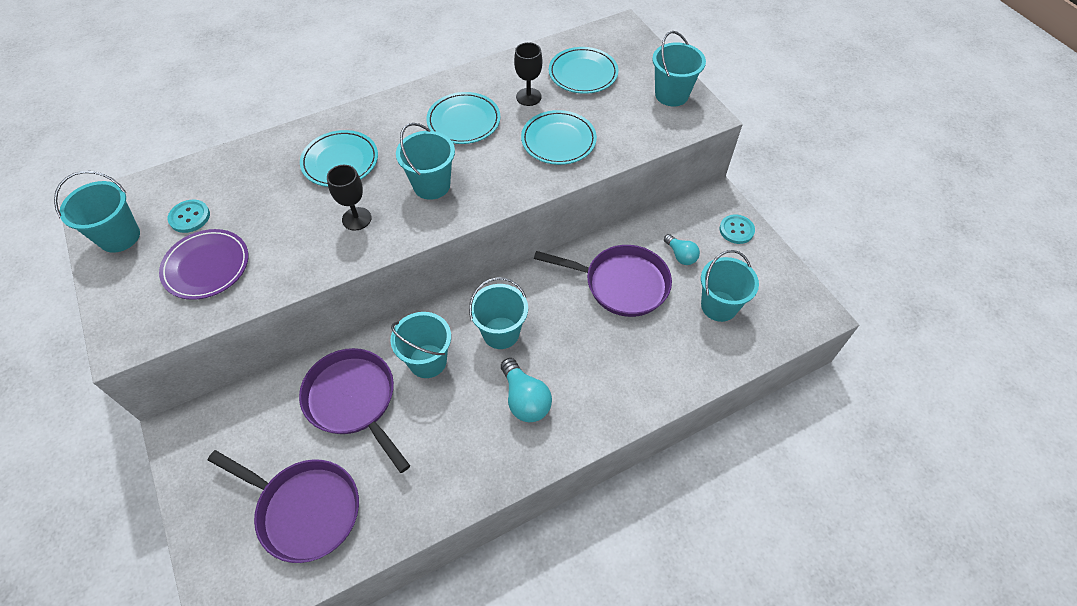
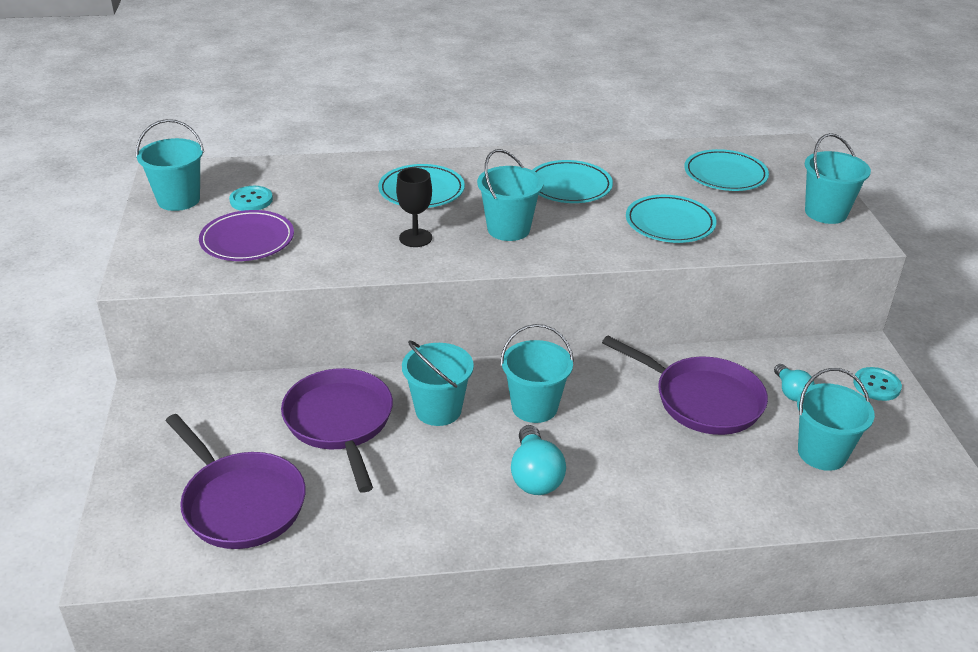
camera: 20 degrees right, 20 degrees down
black goblet [514,42,542,106] -> none

